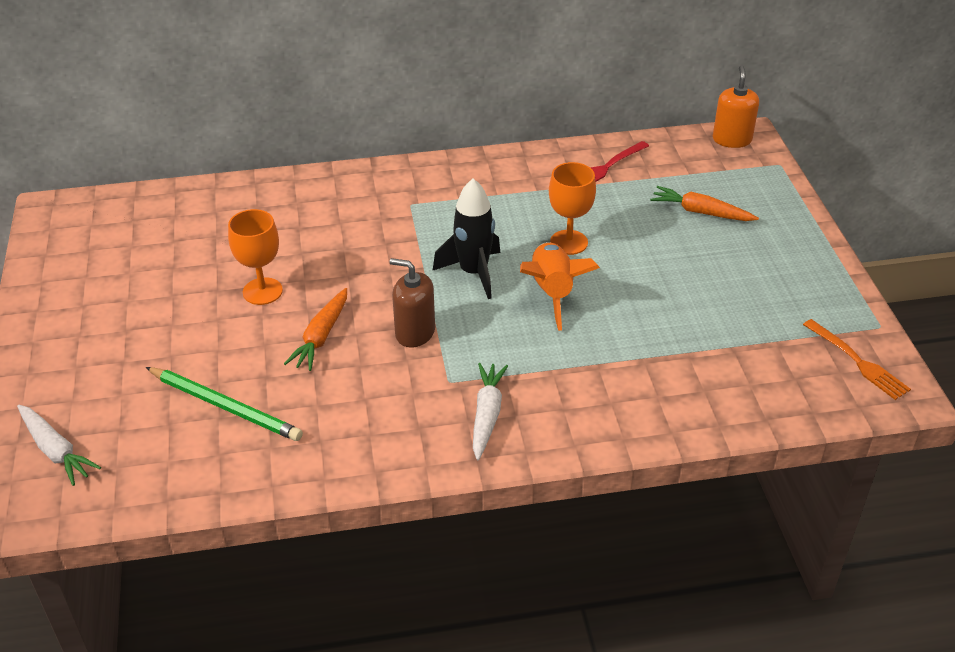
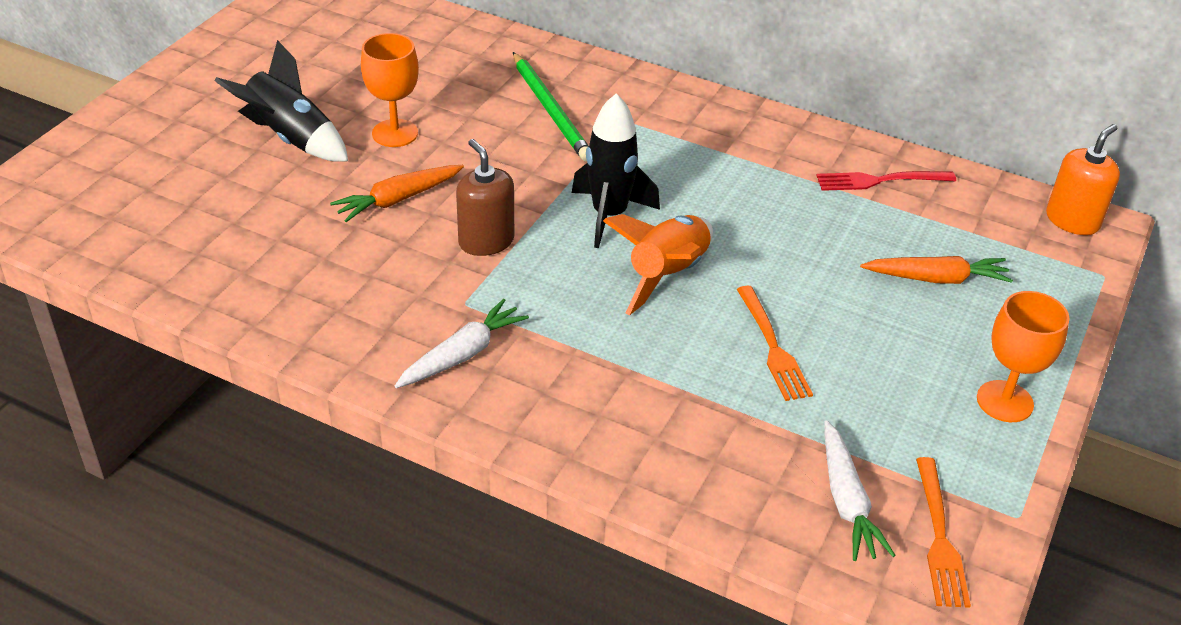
camera: 35 degrees right, 0 degrees up
white carrot [17,405,101,486] -> white carrot moved to [824,421,896,561]
green pencil [146,367,303,441] -> green pencil moved to [513,52,589,161]
orange goblet [549,162,596,255] -> orange goblet moved to [977,291,1070,422]
orange carrot [650,186,759,221] -> orange carrot turned 120 degrees clockwise [860,256,1013,284]
none -> black rocket [215,40,348,162]
none -> orange fork [737,286,813,401]

